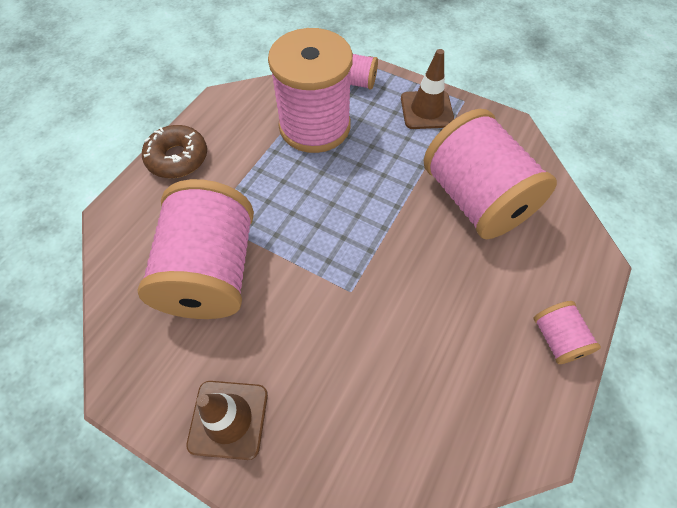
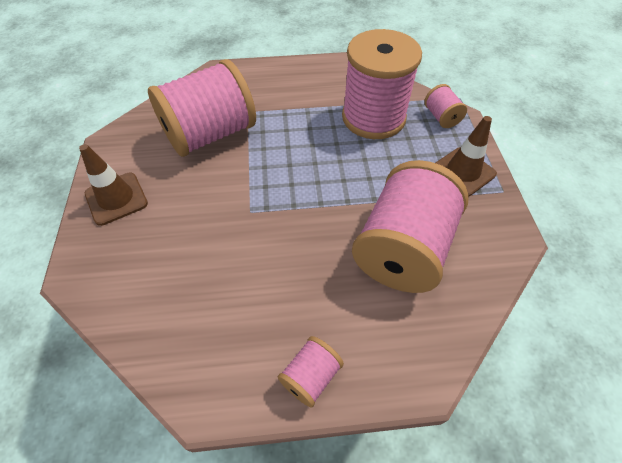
camera: 55 degrees right, 5 degrees down
brown donut [142,125,207,178] -> none

